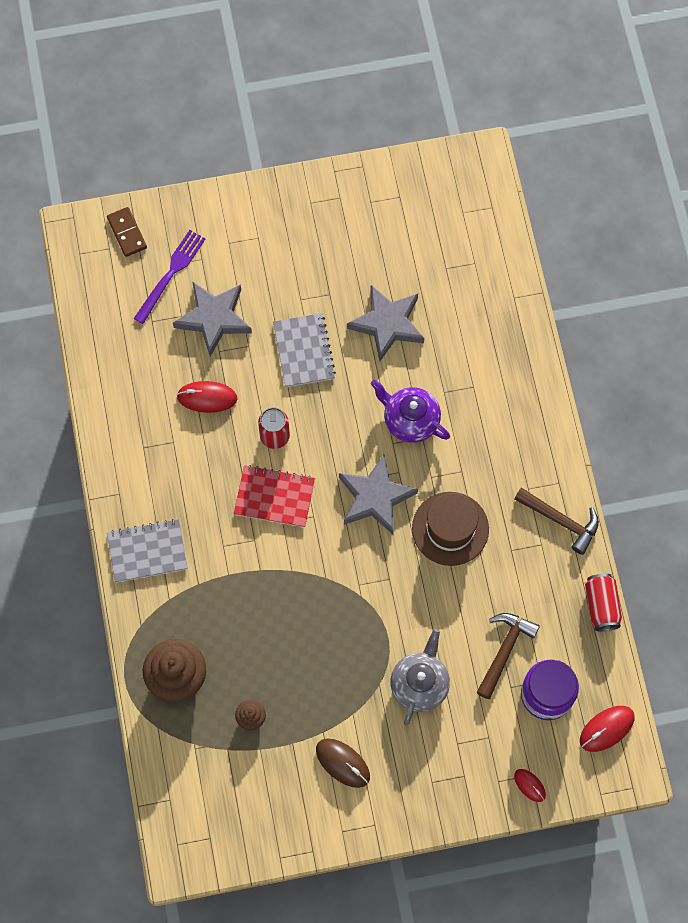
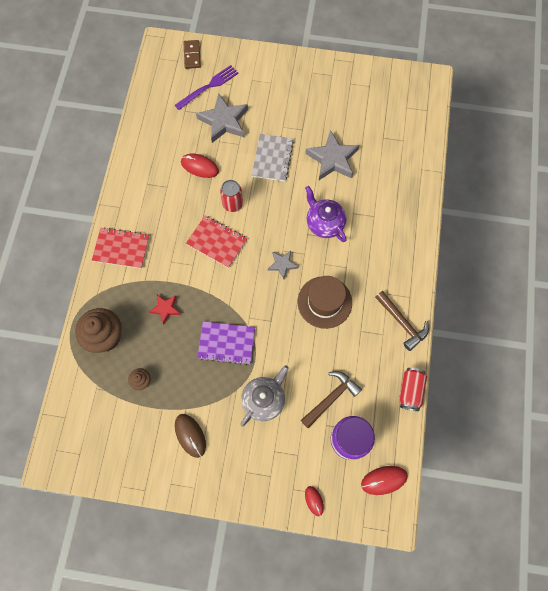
camera: 20 degrees right, 0 degrees up
grey notebook [107,519,187,583] -> red notebook [92,227,150,269]
grey star [339,455,418,534] -> grey star [268,251,298,279], size x0.54
none -> red star [149,295,181,324]
none -> purple notebook [197,321,255,365]

